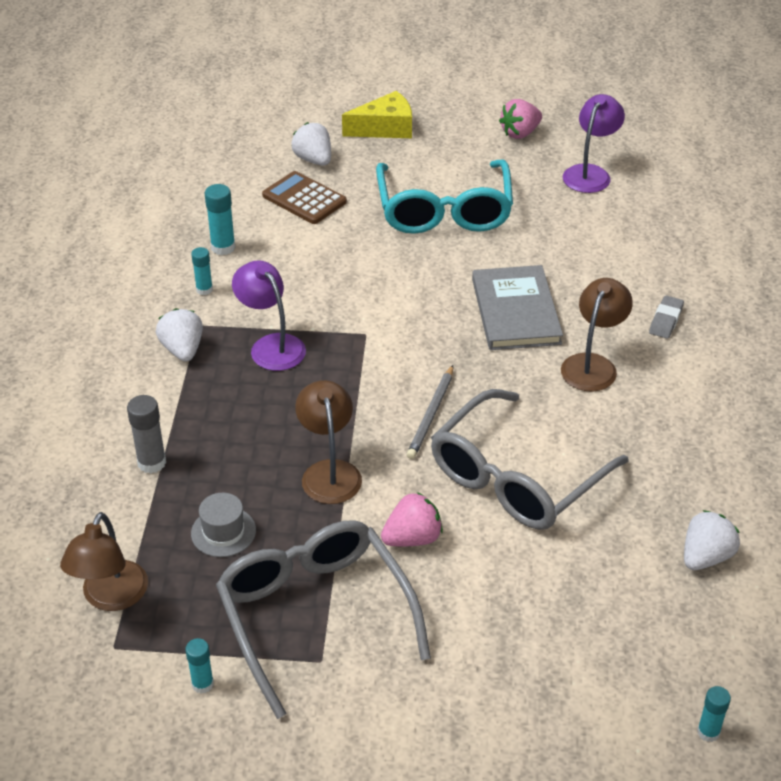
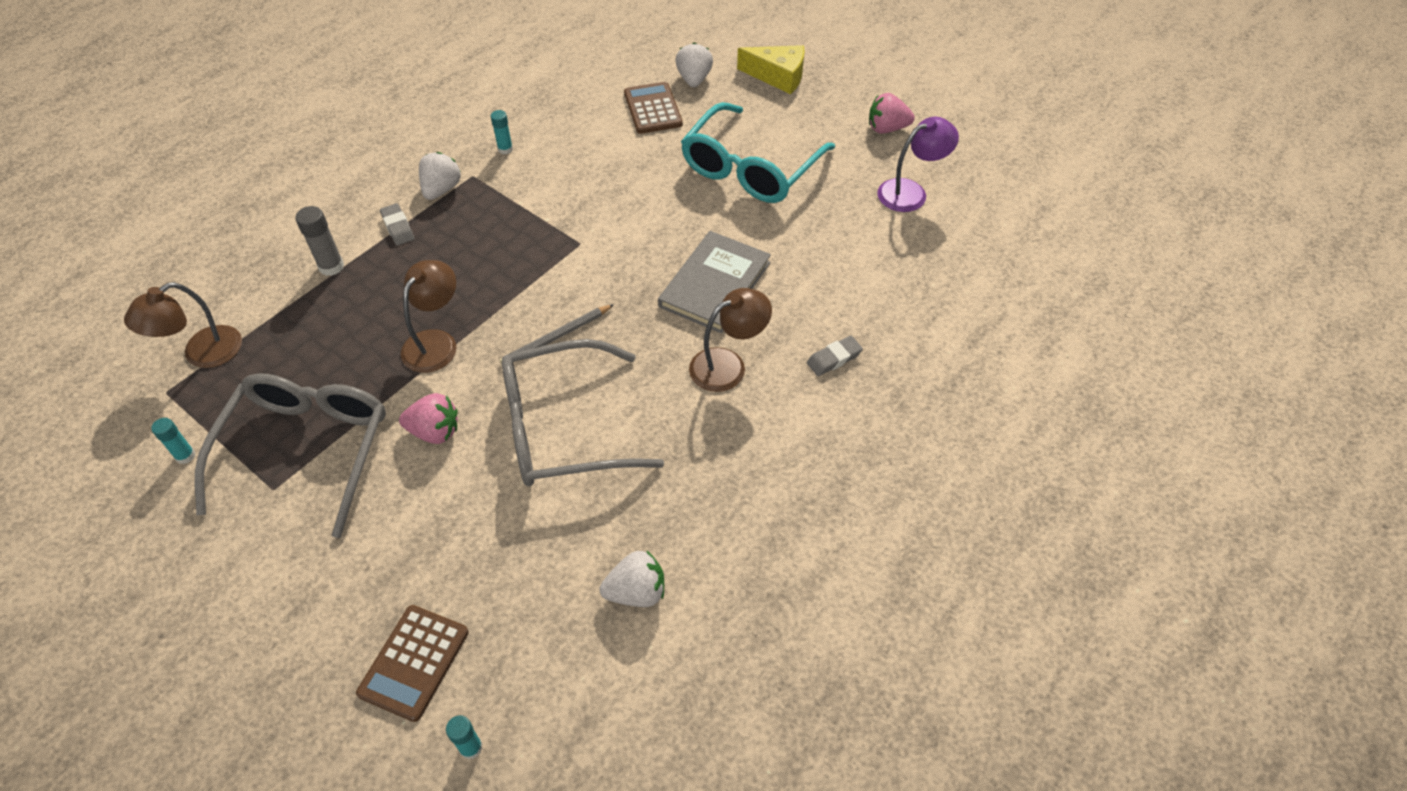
camera: 35 degrees right, 10 degrees up
grey hat [191,493,256,557] -> none
turquoise glue stick [205,184,235,255] -> none
purple lamp [232,260,306,371] -> none
none -> brown calculator [356,605,469,722]
none -> grey eraser [380,203,415,245]

